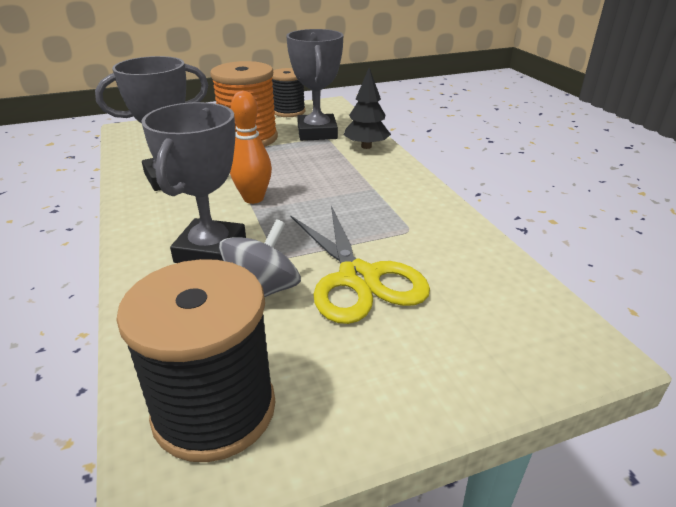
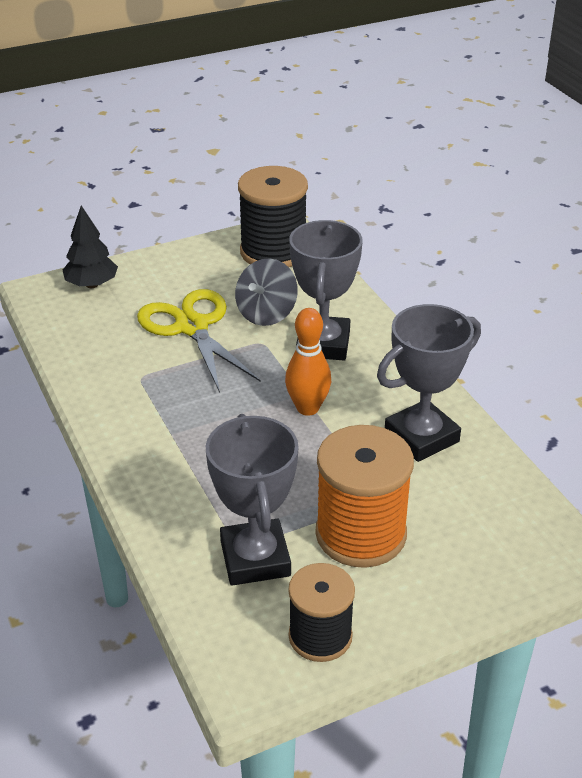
camera: 175 degrees right, 5 degrees up
black tree [344,68,391,149] -> black tree moved to [63,205,118,288]

